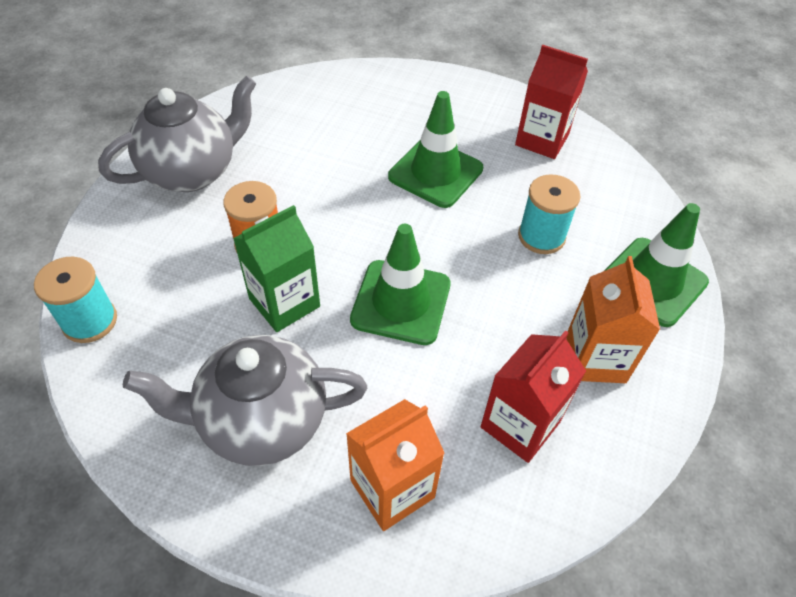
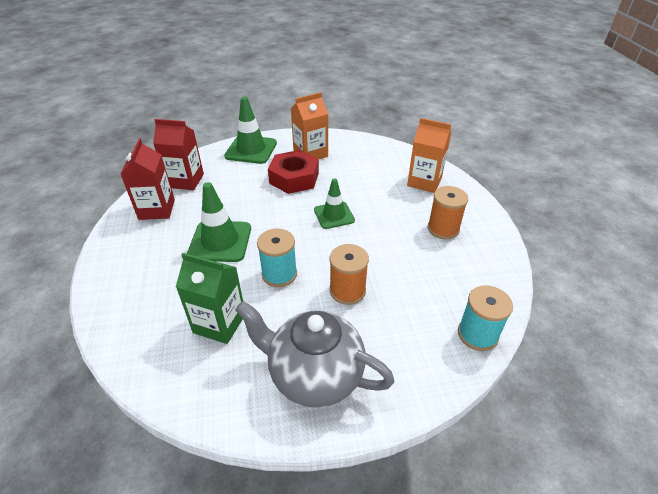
camera: 120 degrees left, 10 degrees down
grey teapot [123,335,367,466] -> orange spool [428,186,468,239]
green carton [233,205,320,332] -> green carton moved to [176,253,243,344]
green traffic cone [350,224,451,345] -> green traffic cone [314,178,355,229], size x0.66
red carton [480,330,586,463] -> red carton moved to [153,119,204,190]
turquoise spool [518,174,581,254] -> turquoise spool moved to [257,229,297,287]
none -> red nut [268,150,319,194]

